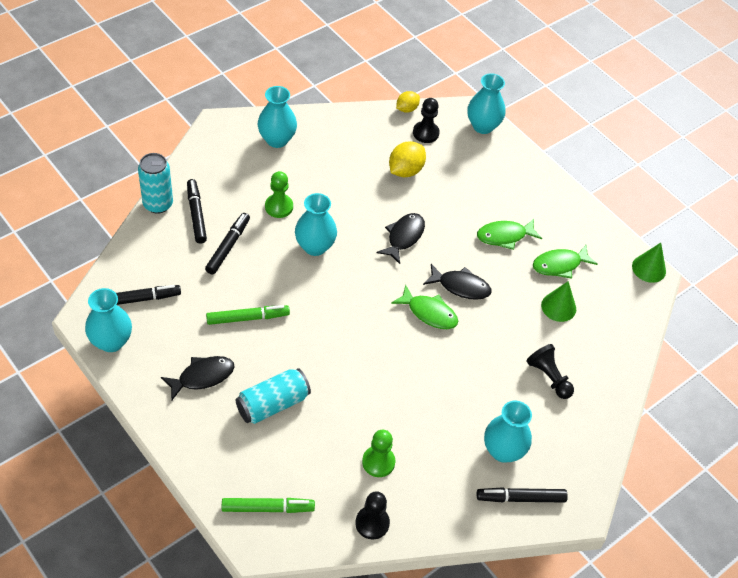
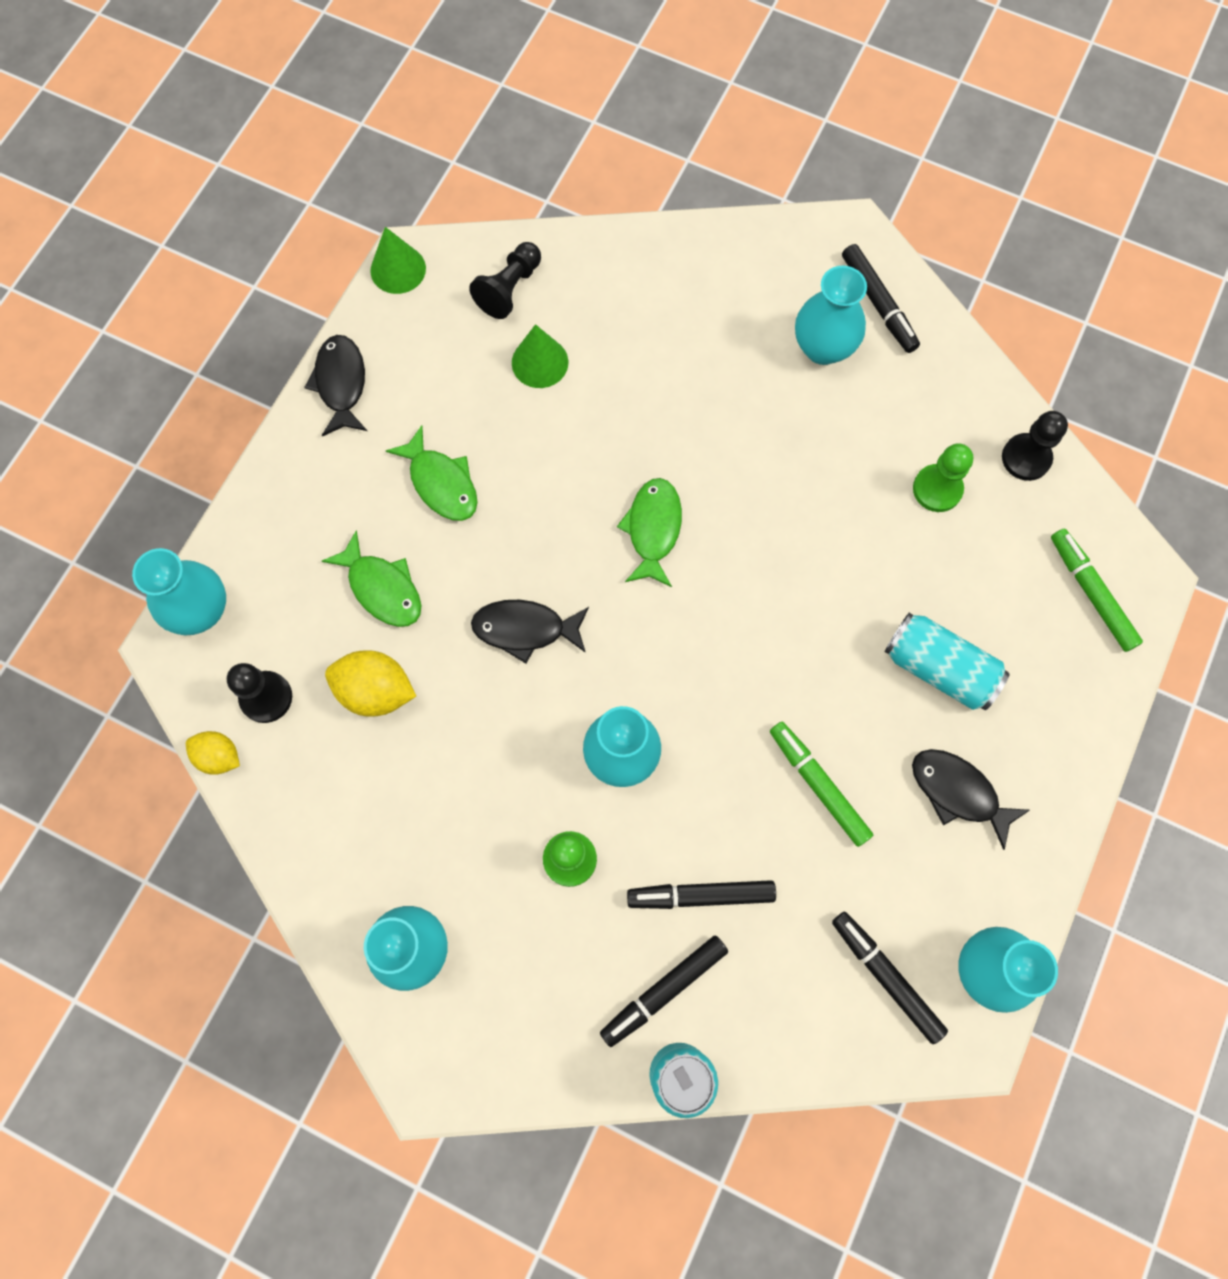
camera: 110 degrees left, 20 degrees up
black fish [423,264,491,300] -> black fish moved to [304,335,367,436]
black pawn [526,344,574,399] -> black pawn moved to [469,242,541,319]
green fish [533,245,598,279] -> green fish moved to [322,530,422,627]

